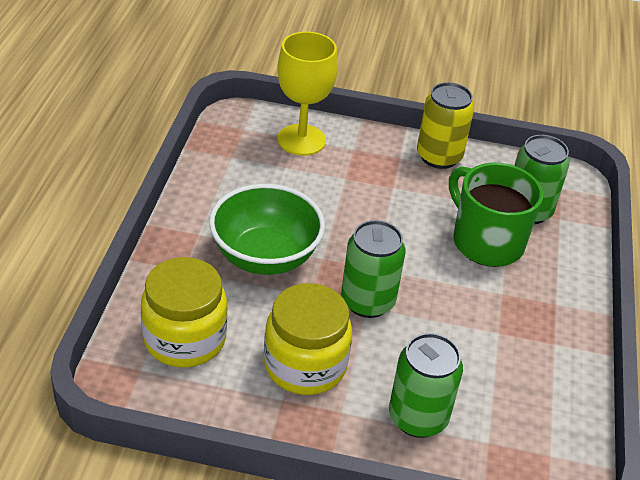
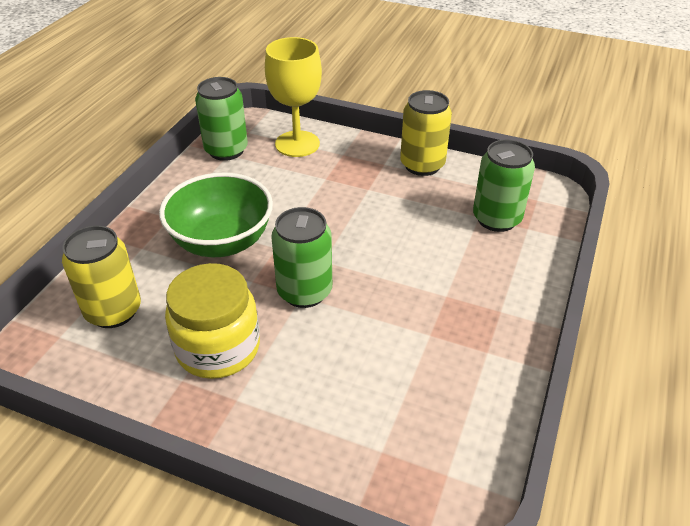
camera: 15 degrees right, 0 degrees up
yellow jar [141,257,227,367] -> yellow can [62,226,141,328]
green can [389,333,463,438] -> green can moved to [195,77,248,161]
green mug [449,163,543,267] -> none

